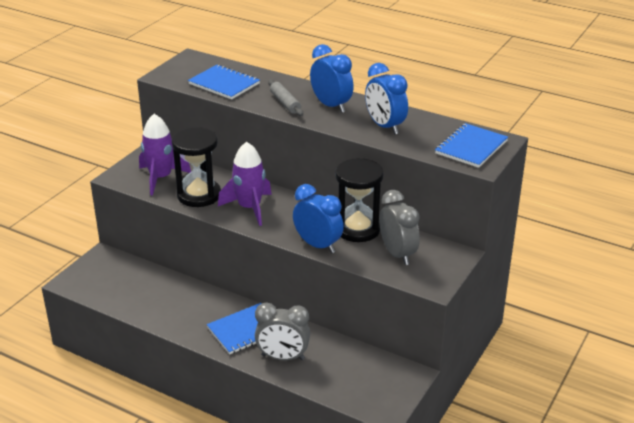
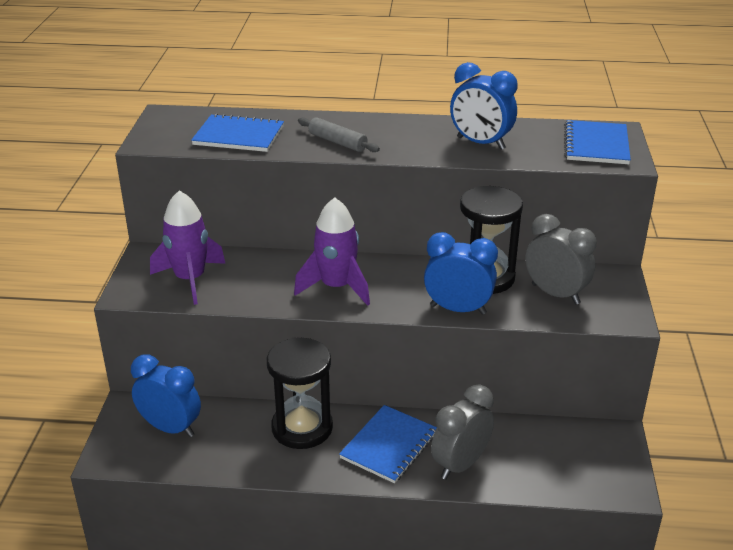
camera: 25 degrees left, 0 degrees up
black hourglass [172,127,221,207] -> black hourglass moved to [267,338,333,449]
grey clock [255,302,310,360] -> grey clock turned 150 degrees clockwise [431,385,494,480]
blue clock [310,44,354,113] -> blue clock moved to [131,354,201,437]

